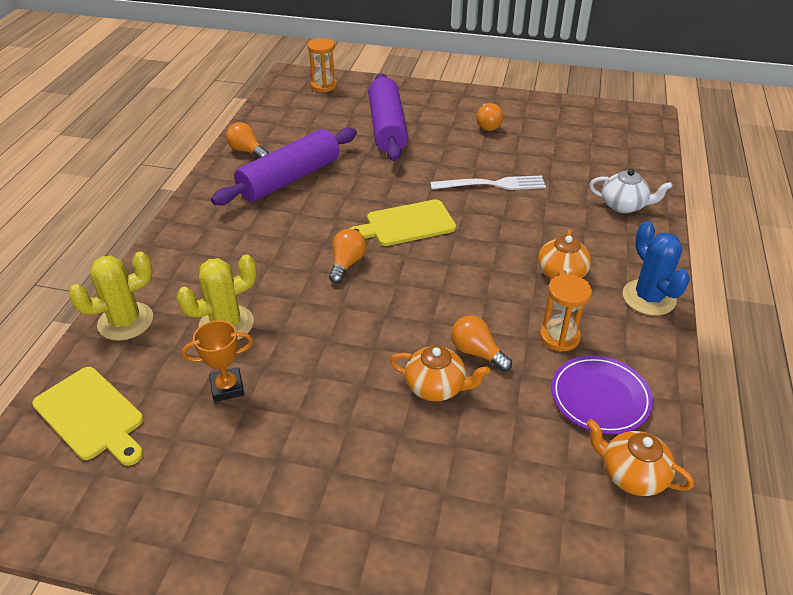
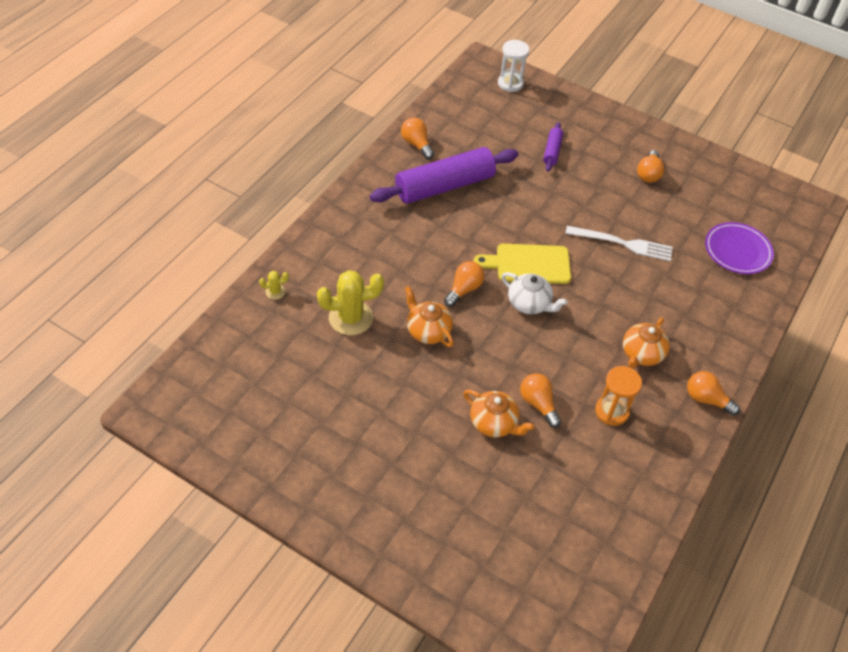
camera: 15 degrees right, 10 degrees up
yellow cutting board [32,367,143,466] -> none
yellow cactus [69,252,153,341] -> yellow cactus [259,271,289,300], size x0.46
orange trophy [182,321,253,402] -> none
orange hourglass [307,38,337,92] -> white hourglass [498,40,529,92]
purple rolling pin [368,73,408,161] -> purple rolling pin [543,122,563,172], size x0.46
purple plate [551,356,653,434] -> purple plate moved to [705,222,774,274]
orange teapot [586,419,694,496] -> orange teapot moved to [405,286,454,347]
white teapot [589,169,673,213] -> white teapot moved to [501,272,568,314]
blue cactus [623,221,690,316] -> orange light bulb [687,371,740,416]

